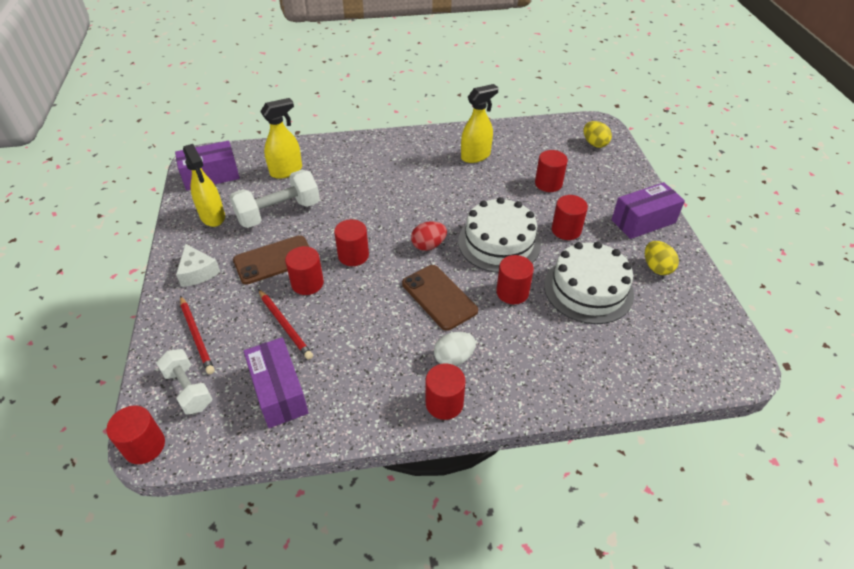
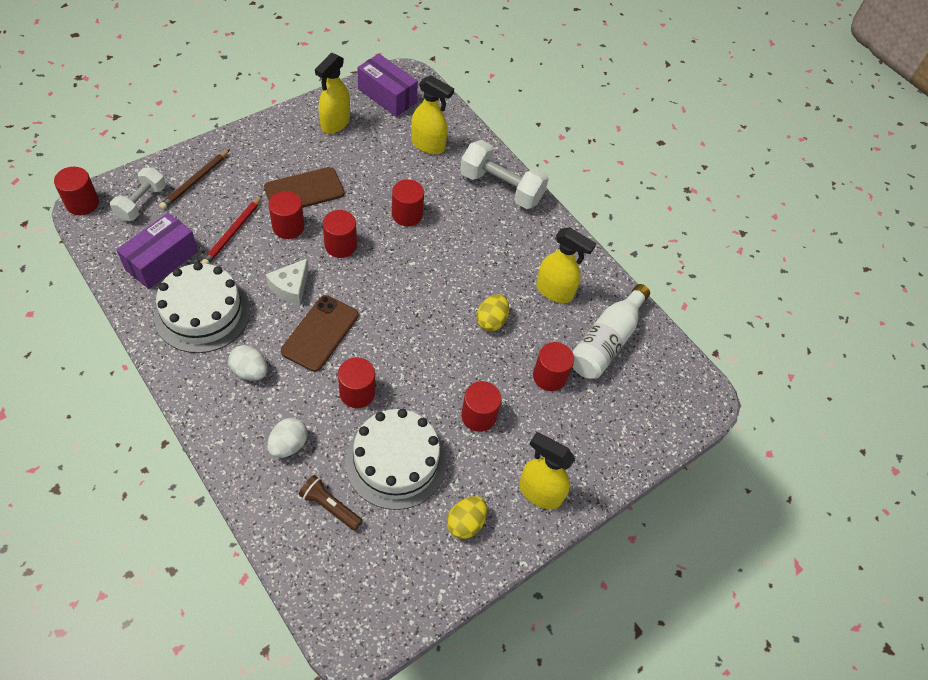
camera: 55 degrees right, 10 degrees up
white cheese [176,244,220,287] -> white cheese moved to [265,258,309,305]
red pencil [180,296,214,374] -> brown pencil [159,149,230,210]
white dumbbell [230,170,320,228] -> white dumbbell moved to [460,140,549,209]
brown phone [233,235,309,285] -> brown phone turned 60 degrees counterclockwise [264,167,345,208]
red egg [411,222,447,251] -> none
red cylinder [426,363,466,420] -> red cylinder moved to [392,179,424,226]
white cake [458,197,541,273] -> white cake moved to [154,262,250,353]
yellow egg [584,121,612,148] -> yellow egg moved to [477,294,509,331]
purple box [612,182,685,239] -> yellow spray bottle [519,432,575,509]
none -> white egg [267,418,308,458]
none -> brown flashlight [299,475,362,530]
none -> white bottle [572,284,650,379]

